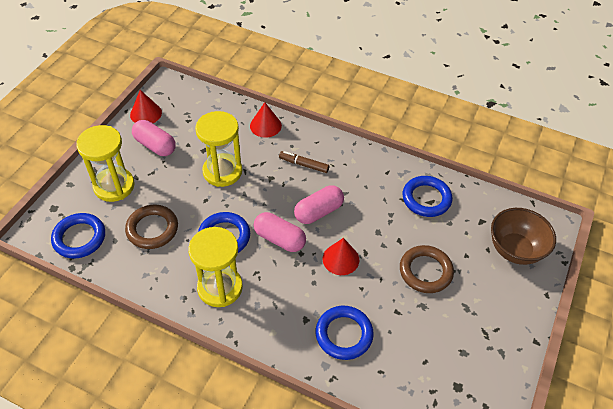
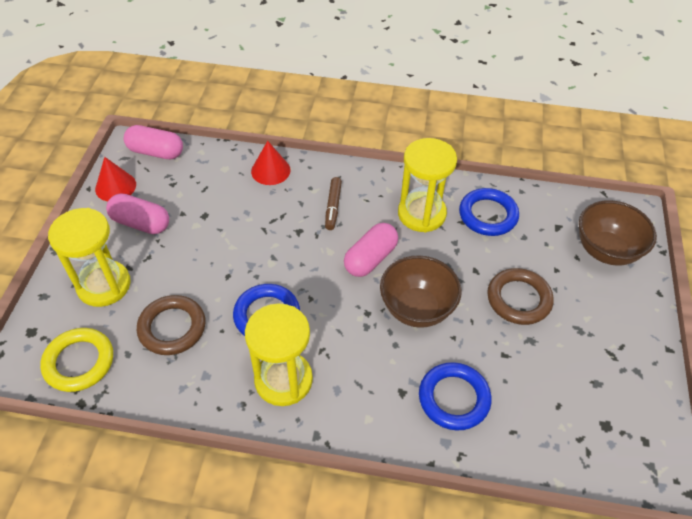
camera: 15 degrees left, 0 degrees up
blue ring [51,213,105,259] -> yellow ring [40,328,113,392]
yellow hourglass [195,111,242,187] -> yellow hourglass moved to [398,138,457,232]
pink capsule [254,212,306,252] -> pink capsule moved to [124,125,183,159]
brown marker [279,151,329,173] -> brown marker turned 90 degrees counterclockwise [325,177,342,230]
red cone [322,238,359,275] -> brown bowl [380,255,462,328]

